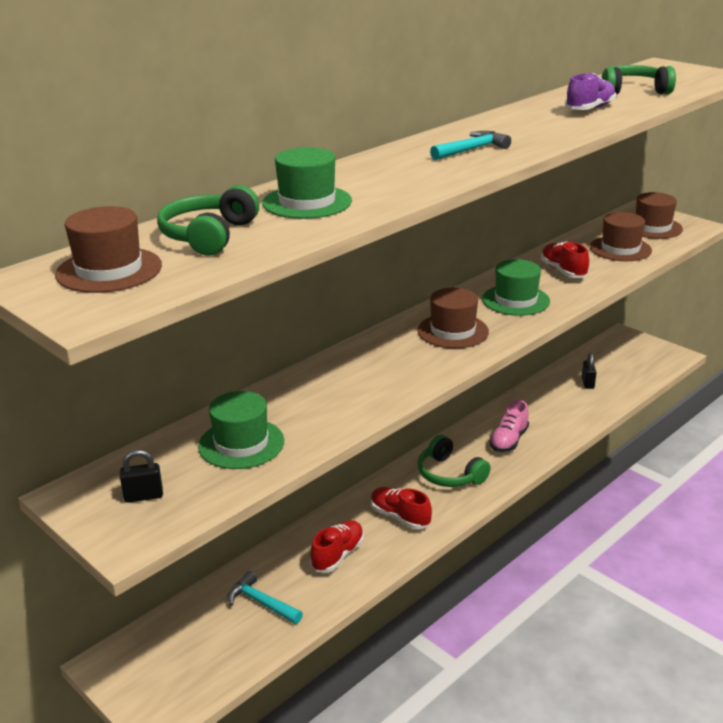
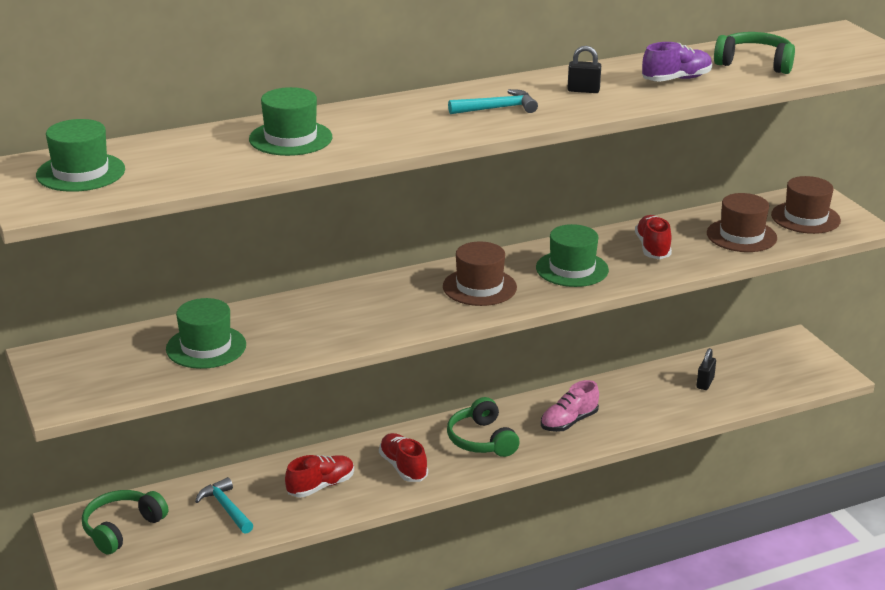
camera: 20 degrees right, 0 degrees up
brown hat [55,206,162,293] -> green hat [36,119,125,192]
black padlock [120,450,163,503] -> black padlock moved to [567,46,601,93]
green headphones [157,185,259,256] -> green headphones moved to [82,490,168,554]

